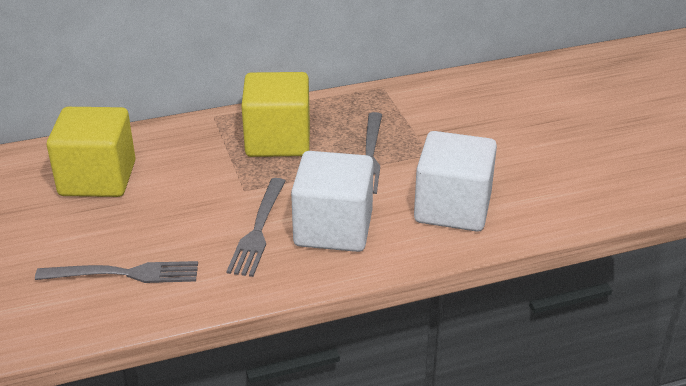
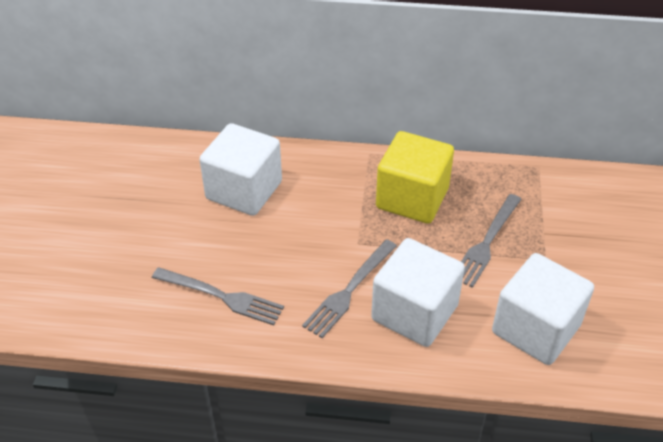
camera: 25 degrees right, 10 degrees up
yellow cube [47,107,136,197] -> white cube [199,123,282,216]

